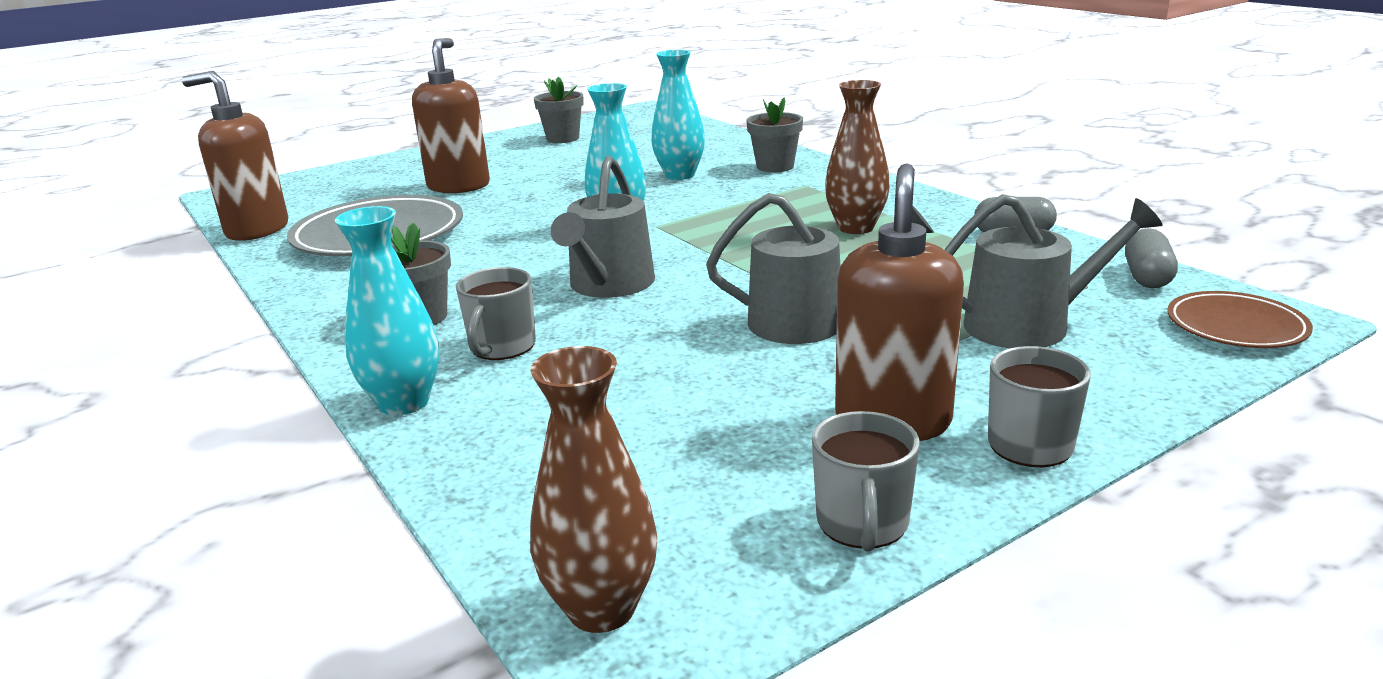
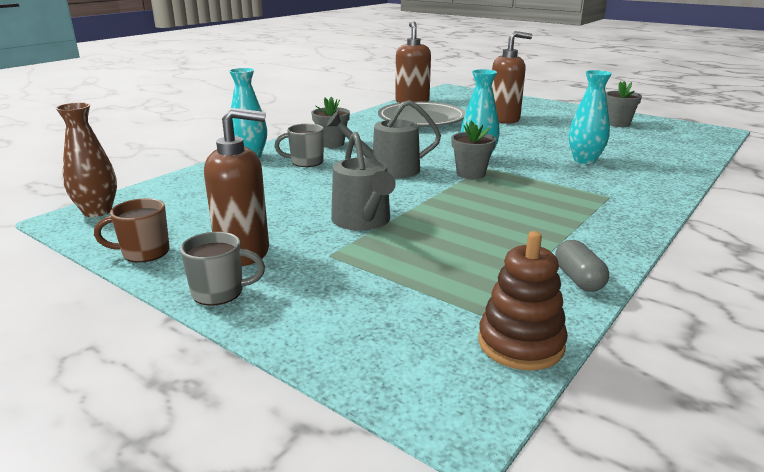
camera: 70 degrees right, 0 degrees up
grey flower pot [746,98,803,172] -> grey flower pot moved to [451,121,496,179]
grey mug [812,411,919,552] -> brown mug [94,198,170,262]
brown vase [825,80,890,234] -> none
grey watering can [944,194,1163,348] -> none
grey capsule [1125,228,1178,288] -> brown stacking toy [478,231,568,370]
brown plate [1167,291,1313,348] -> none

